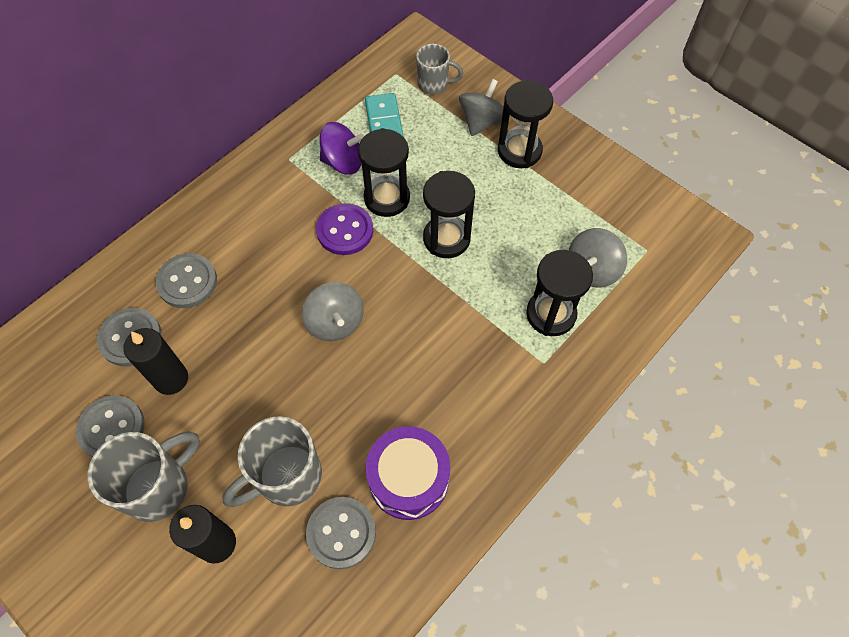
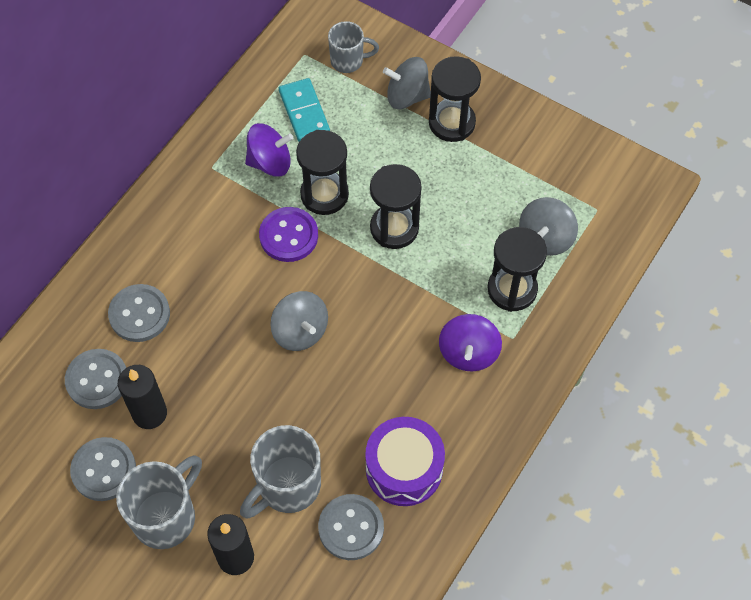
camera: 10 degrees left, 0 degrees up
grey spinning top [459,79,503,136] -> grey spinning top turned 105 degrees counterclockwise [383,57,431,109]
none -> purple spinning top [439,314,502,371]

